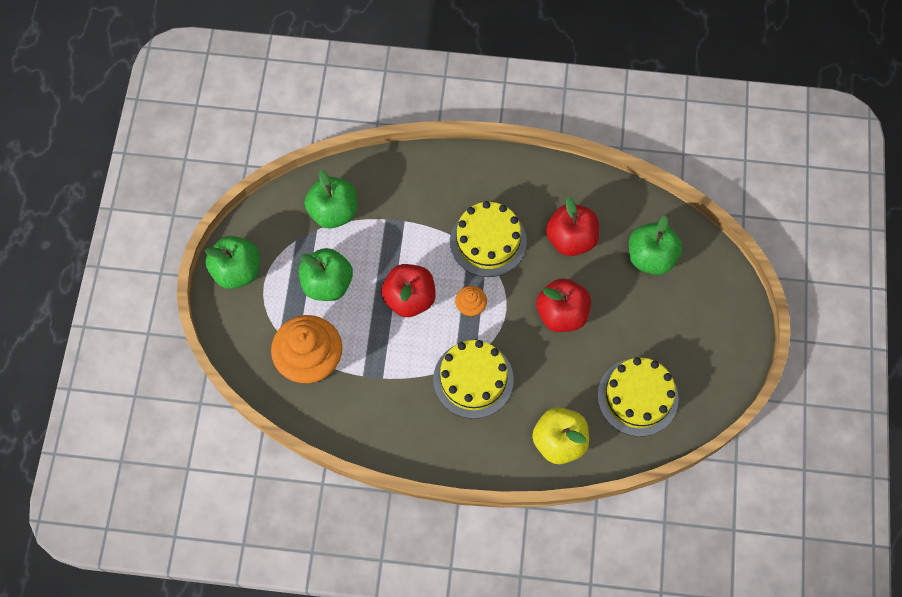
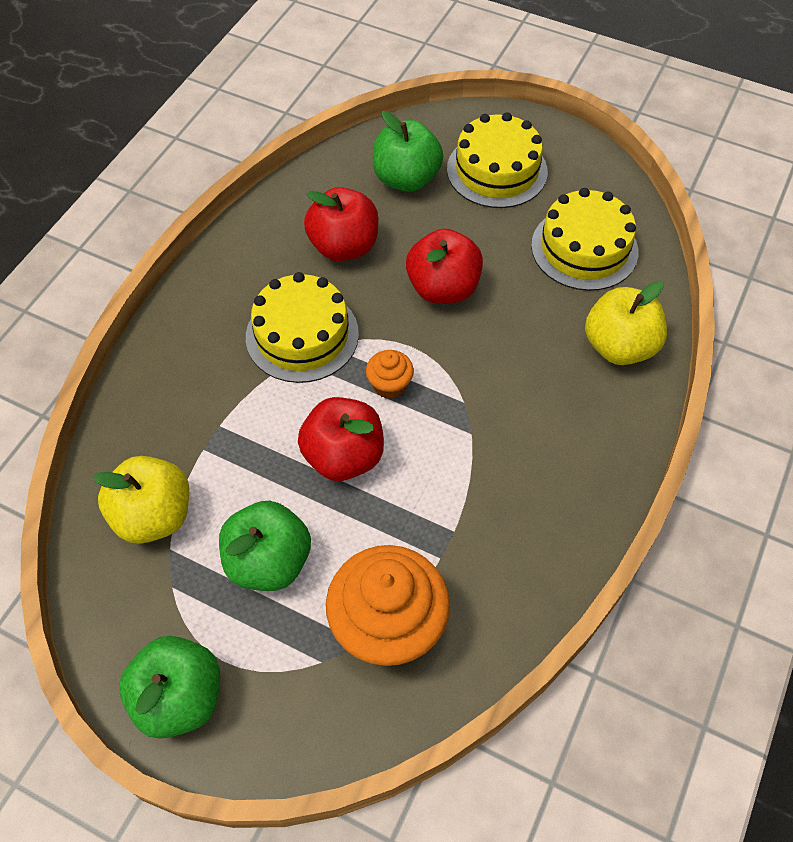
camera: 70 degrees left, 10 degrees down
green apple [304,170,357,229] -> yellow apple [92,456,189,544]
yellow cake [433,340,514,419] -> yellow cake moved to [447,112,548,208]

